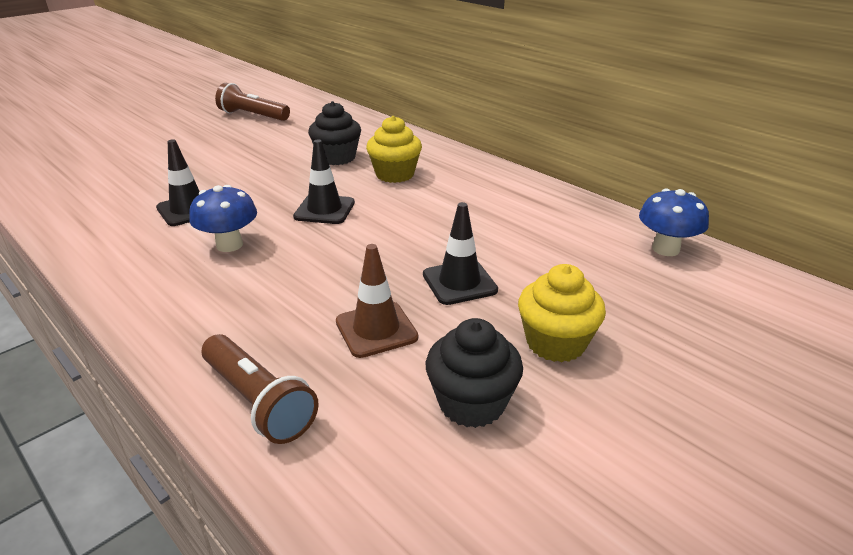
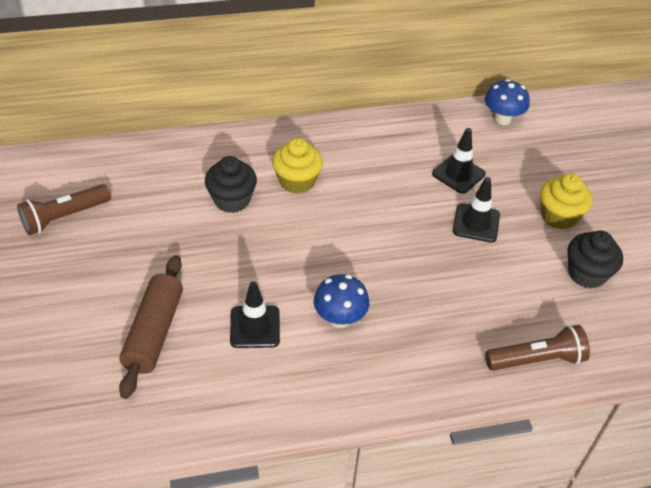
camera: 60 degrees left, 15 degrees up
black traffic cone [293,140,355,224] -> black traffic cone moved to [432,128,486,194]
brown traffic cone [336,244,418,358] -> none
none -> brown rolling pin [119,255,183,399]

